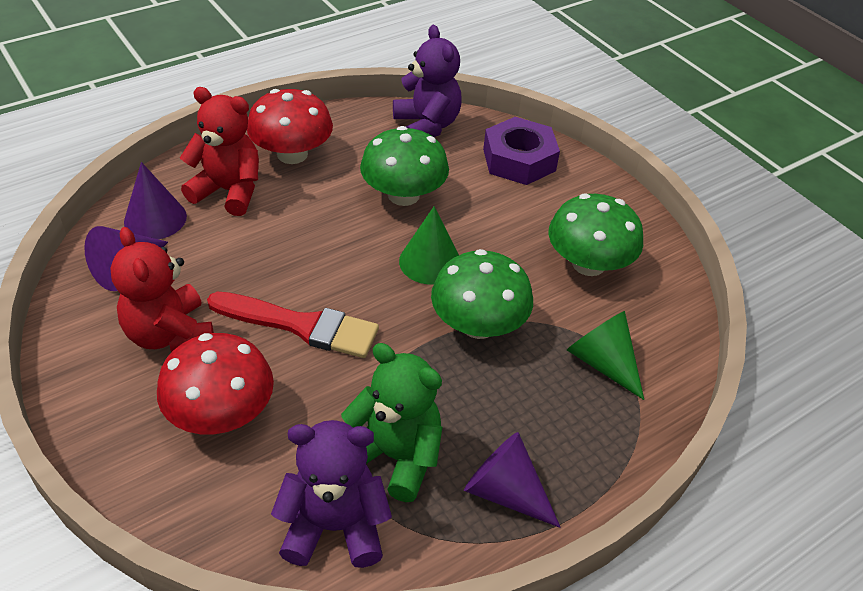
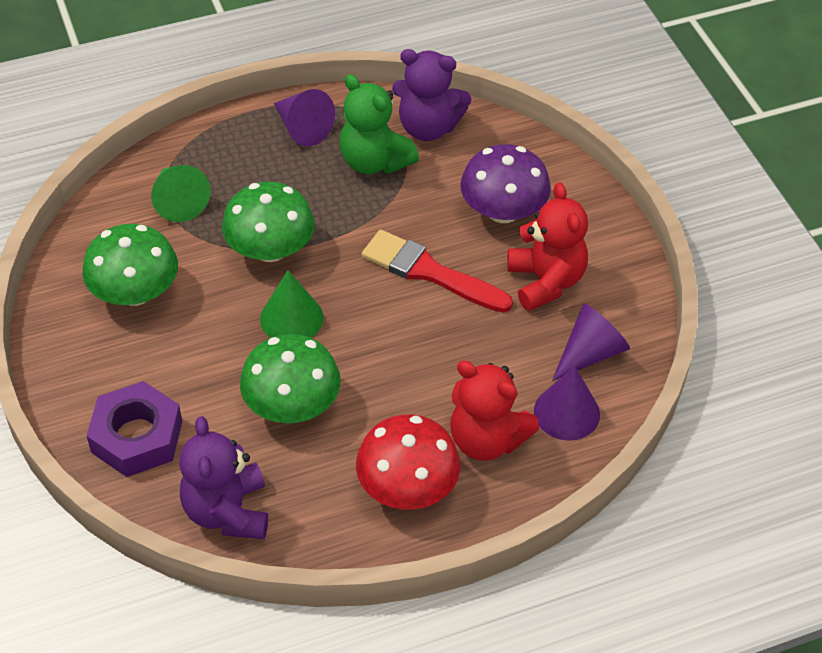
camera: 165 degrees left, 5 degrees up
red mushroom [157,333,274,434] -> purple mushroom [460,144,551,223]

